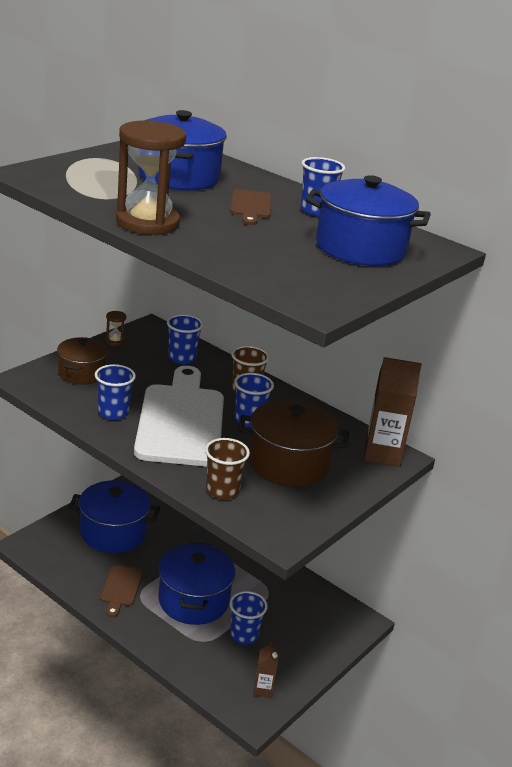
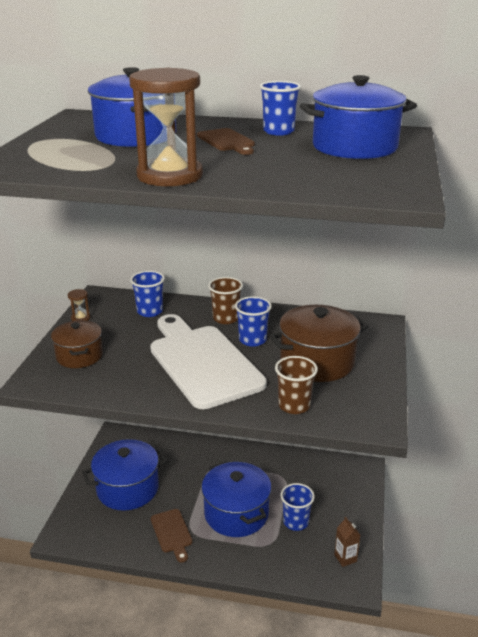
camera: 25 degrees left, 0 degrees up
blue cup [95,364,136,420] -> none
brown carton [364,357,422,467] -> none

